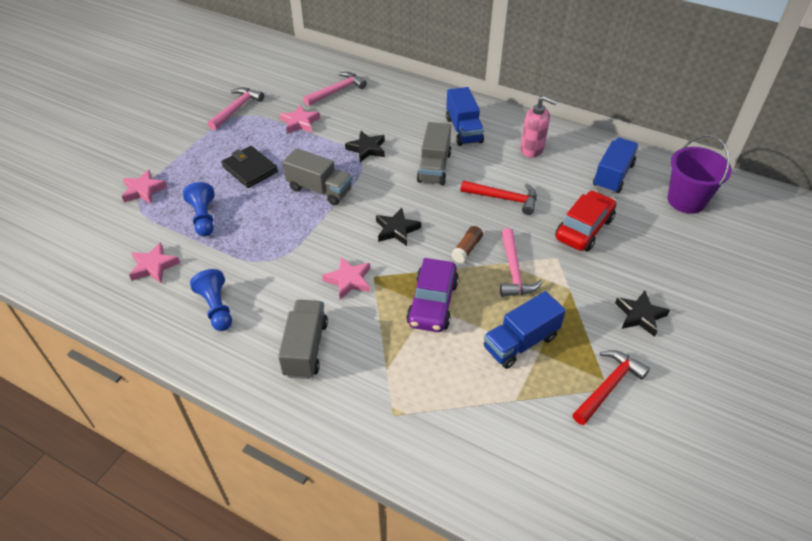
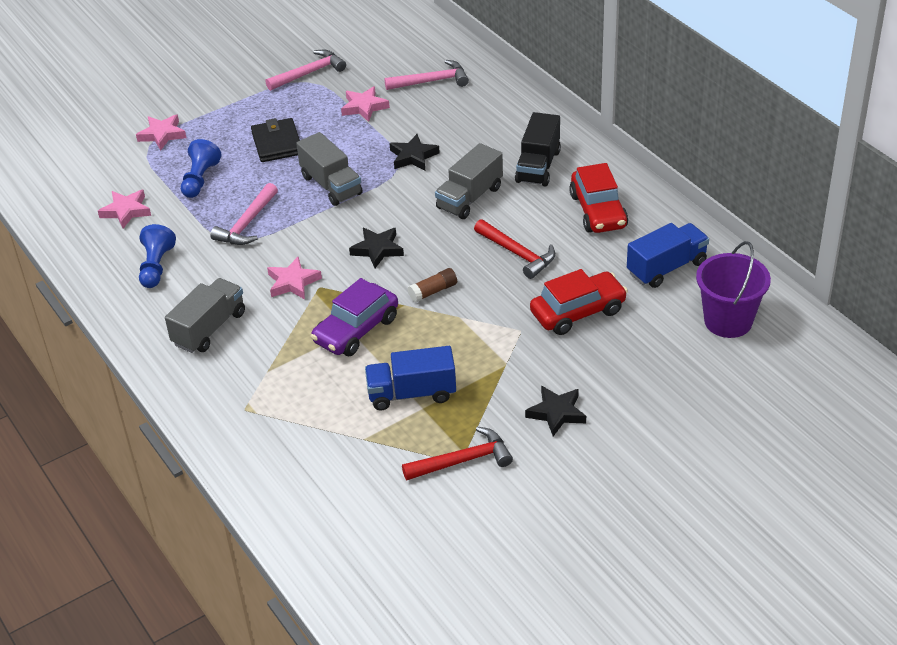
camera: 30 degrees right, 5 degrees down
blue truck [446,87,484,146] -> black truck [515,112,561,187]
pink hammer [500,228,542,297] -> pink hammer moved to [210,183,278,245]
pink soap dispenser [520,96,557,158] -> red car [569,163,628,233]

